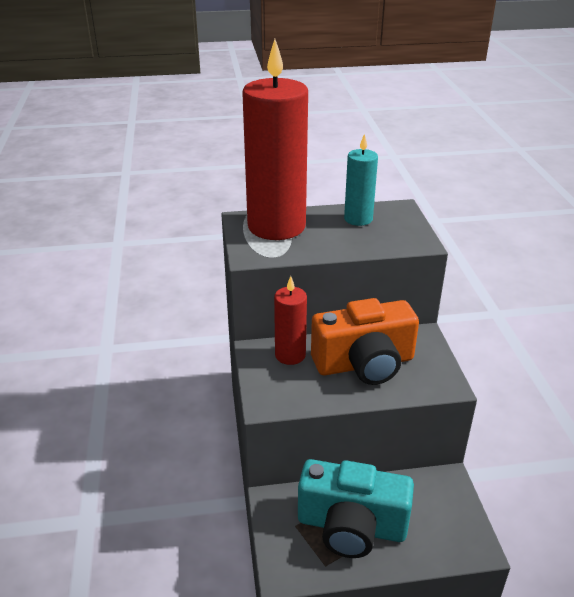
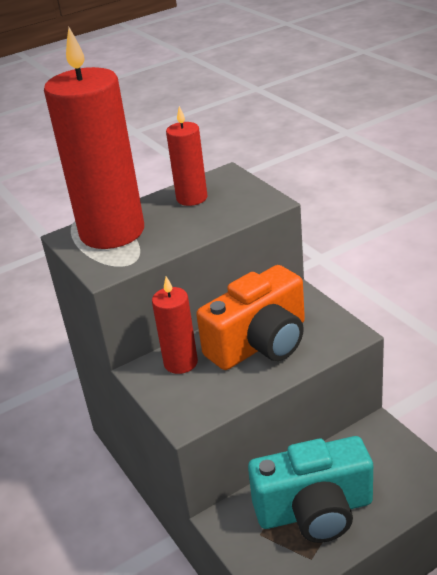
camera: 20 degrees left, 0 degrees up
turquoise candle [344,134,378,226] -> red candle [166,106,207,206]

